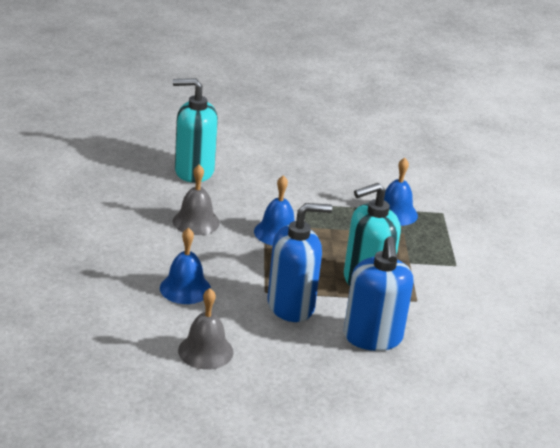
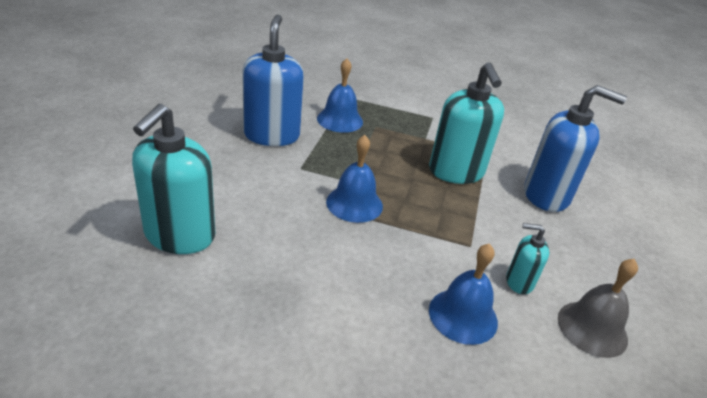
camera: 75 degrees left, 5 degrees up
grey bell [173,164,220,235] -> none
blue soap dispenser [267,203,332,322] -> blue soap dispenser moved to [242,15,304,146]
none -> turquoise soap dispenser [506,223,549,294]

